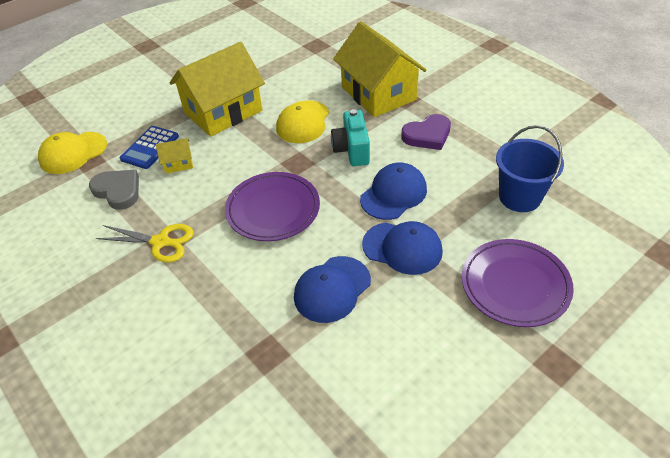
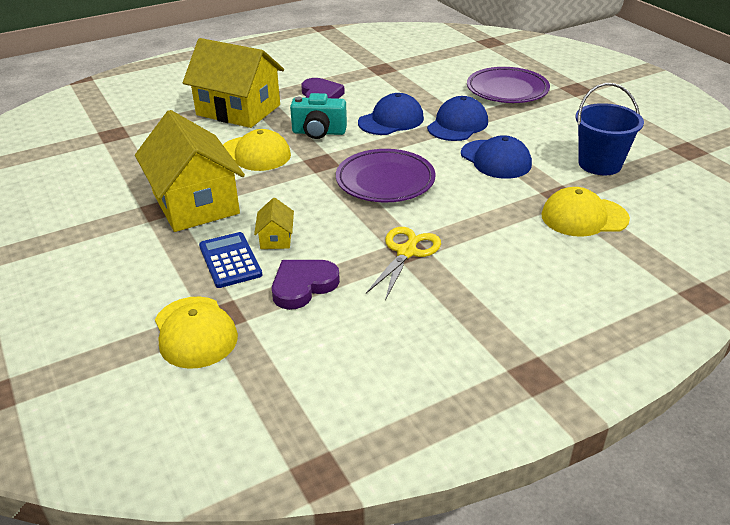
camera: 80 degrees left, 10 degrees down
grey heart [89,170,139,210] -> purple heart [272,260,340,310]
blue calculator [120,126,179,169] -> blue calculator turned 150 degrees counterclockwise [199,232,262,288]
yellow house [333,22,426,117] -> yellow house turned 45 degrees clockwise [183,38,284,128]
blue cap [360,163,427,220] -> blue cap turned 90 degrees clockwise [358,93,424,135]
blue bucket [496,125,564,212] -> blue bucket moved to [576,83,644,175]
none -> yellow cap [541,187,630,237]

